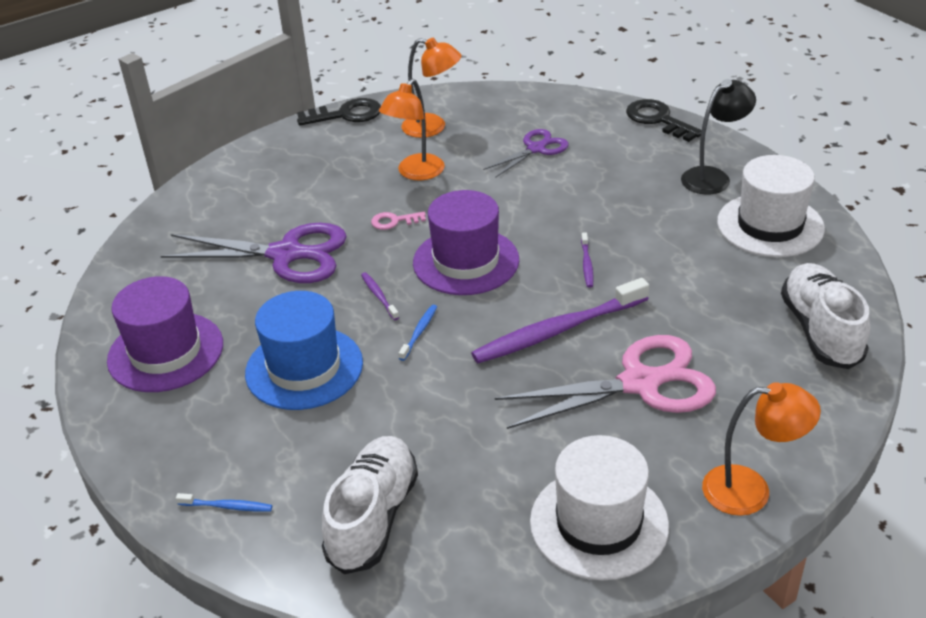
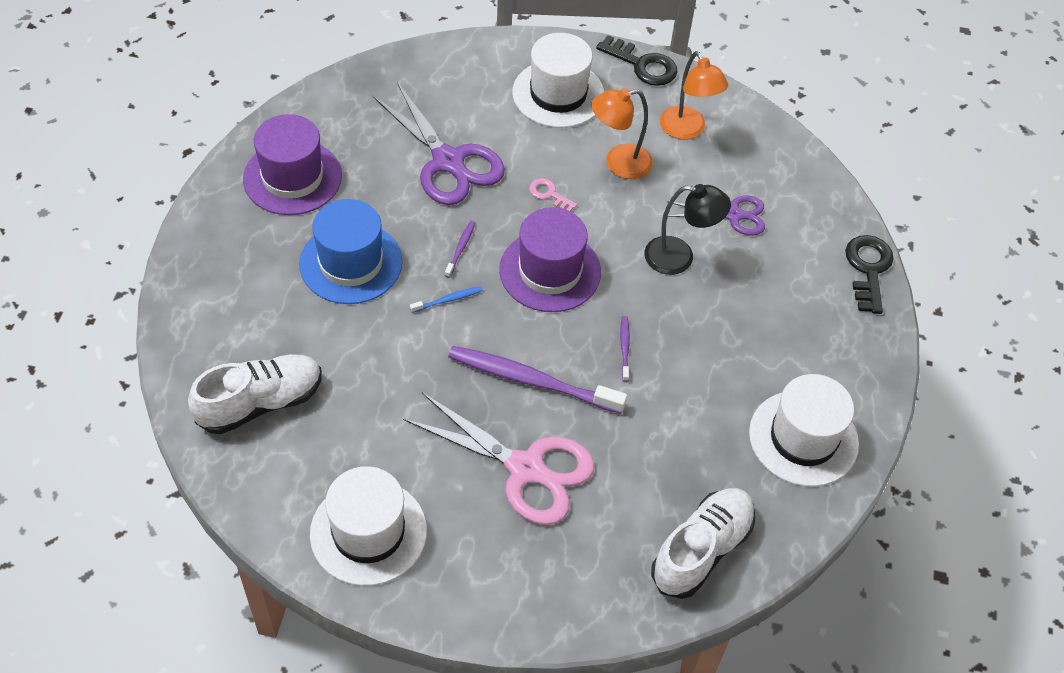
camera: 40 degrees right, 15 degrees up
blue toothbrush [176,493,272,512] -> none
purple toothbrush [581,233,594,288] -> purple toothbrush turned 135 degrees clockwise [620,316,630,382]
black lamp [681,79,756,195] -> black lamp moved to [644,184,731,275]
orange lamp [702,382,821,516] -> none
none -> white hat [512,33,604,128]

